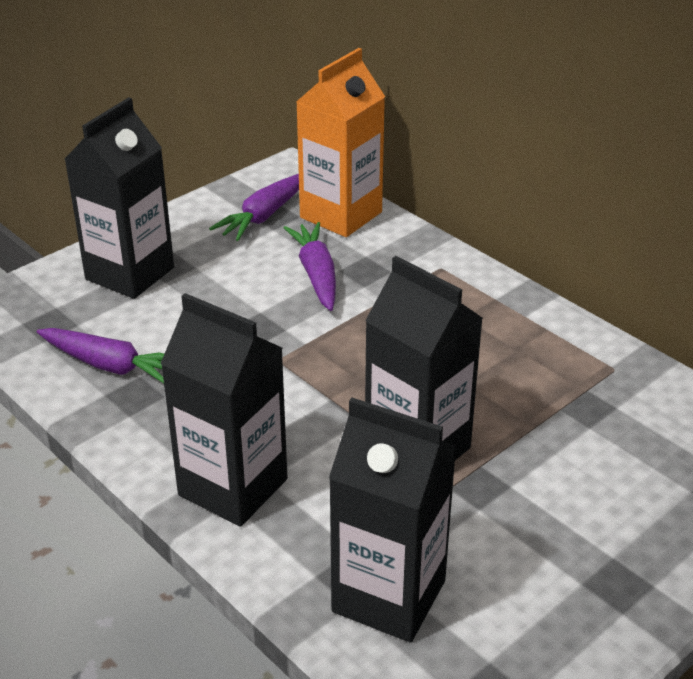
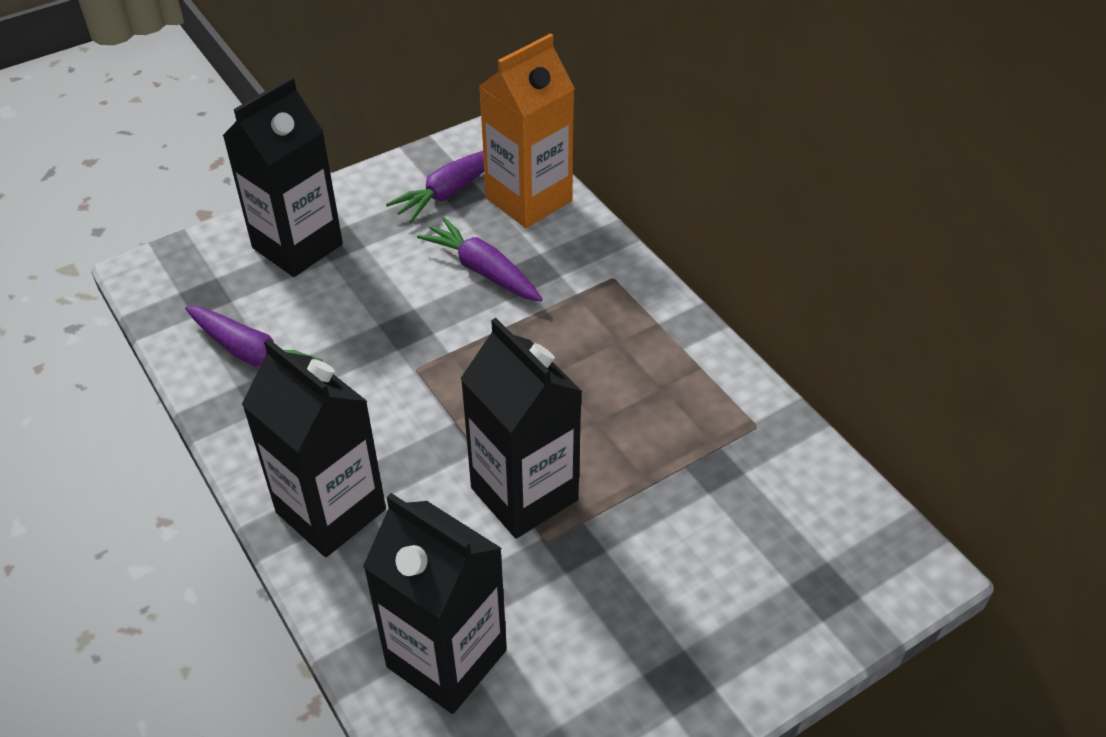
camera: 10 degrees right, 10 degrees up
purple carrot [284,222,336,311] -> purple carrot turned 45 degrees counterclockwise [417,217,543,301]

